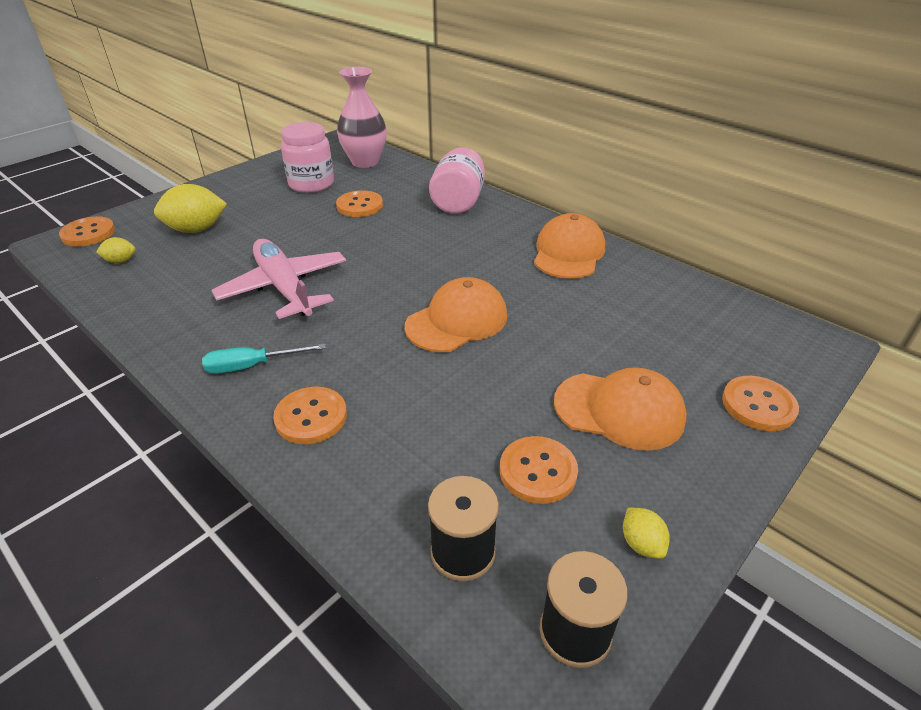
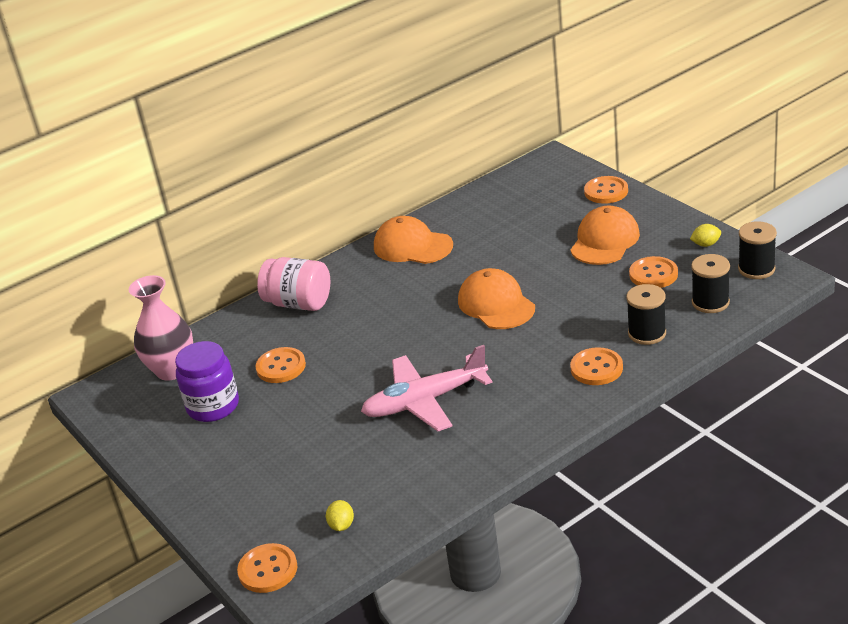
camera: 75 degrees left, 5 degrees down
yellow lemon [154,184,227,233] -> none
turquoise screwdriver [202,344,326,374] -> none
pink jar [281,122,334,193] -> purple jar [175,341,239,422]
none -> black spool [626,284,666,345]

